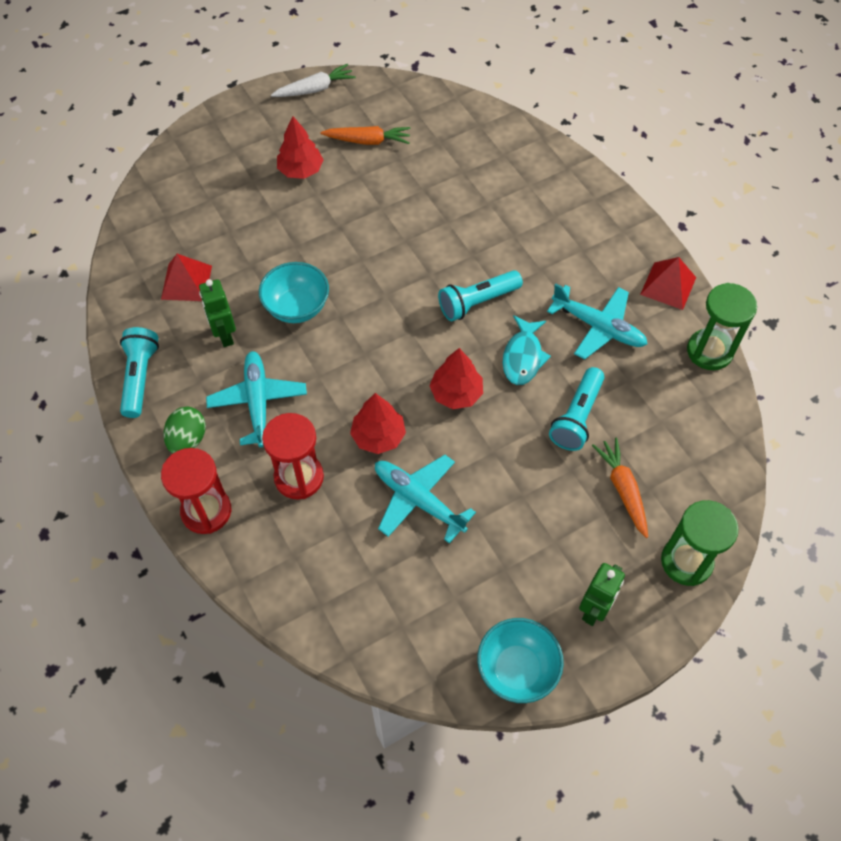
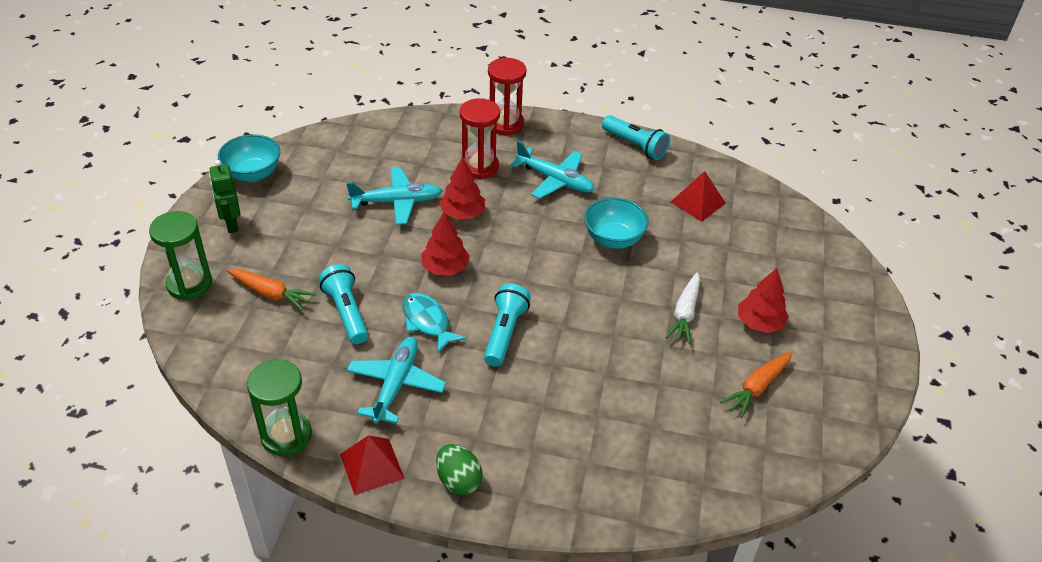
camera: 130 degrees right, 15 degrees down
green egg [164,406,206,454] -> green egg moved to [436,444,483,495]
green robot [199,279,236,347] -> none
white carrot [271,64,356,97] -> white carrot moved to [665,272,700,344]
turquoise plane [547,284,647,360] -> turquoise plane turned 120 degrees clockwise [347,337,446,424]

